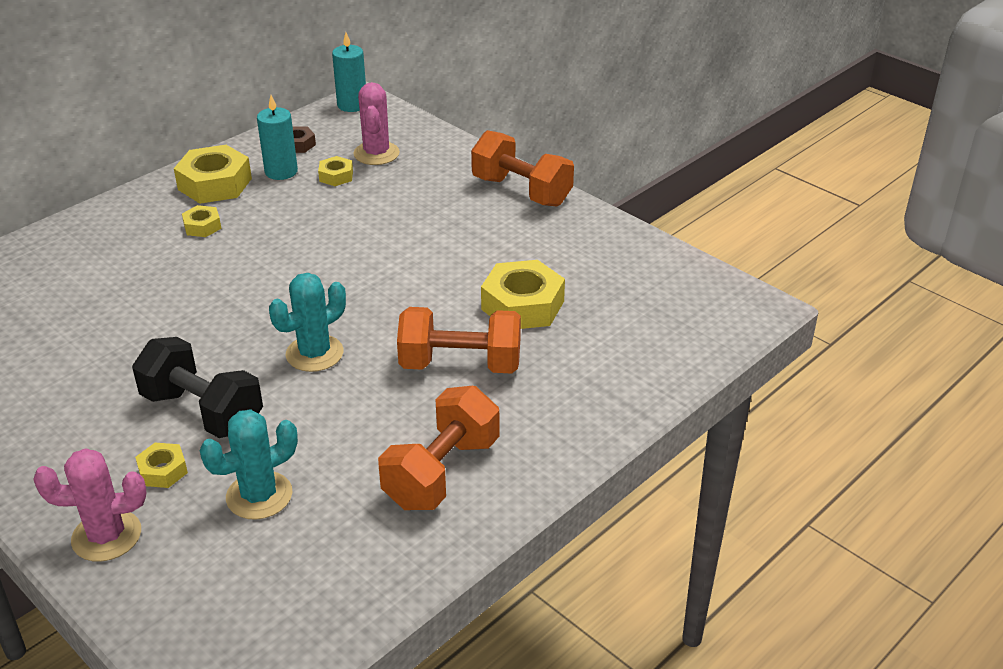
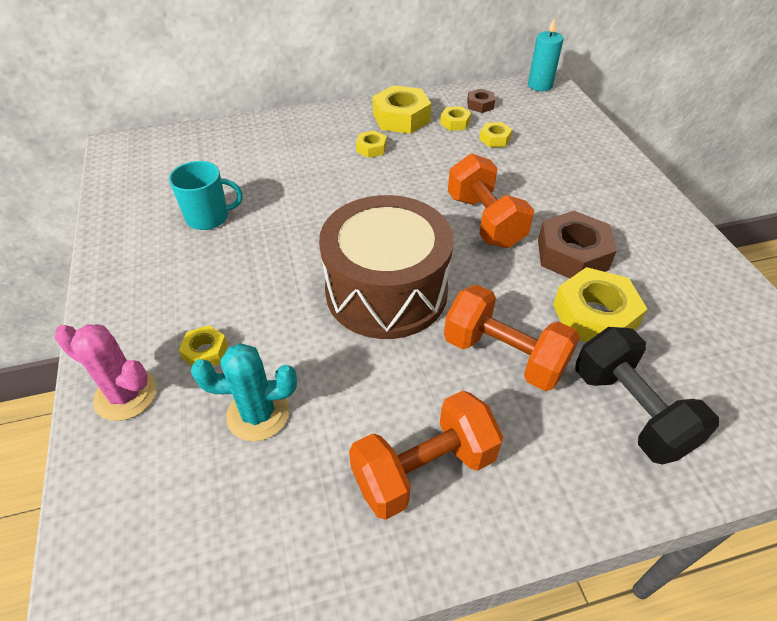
camera: 30 degrees right, 10 degrees up
black dumbbell [132,337,263,438] -> black dumbbell moved to [575,327,719,464]
turquoise candle [257,95,298,180] -> yellow nut [440,106,471,131]
turquoise cactus [269,273,346,372] -> brown drum [319,195,454,339]
pink cactus [354,82,400,165] -> none
orange dumbbell [471,130,574,206] -> orange dumbbell moved to [448,153,534,248]
none -> turquoise mug [169,161,242,230]
none -> brown nut [538,211,617,279]

